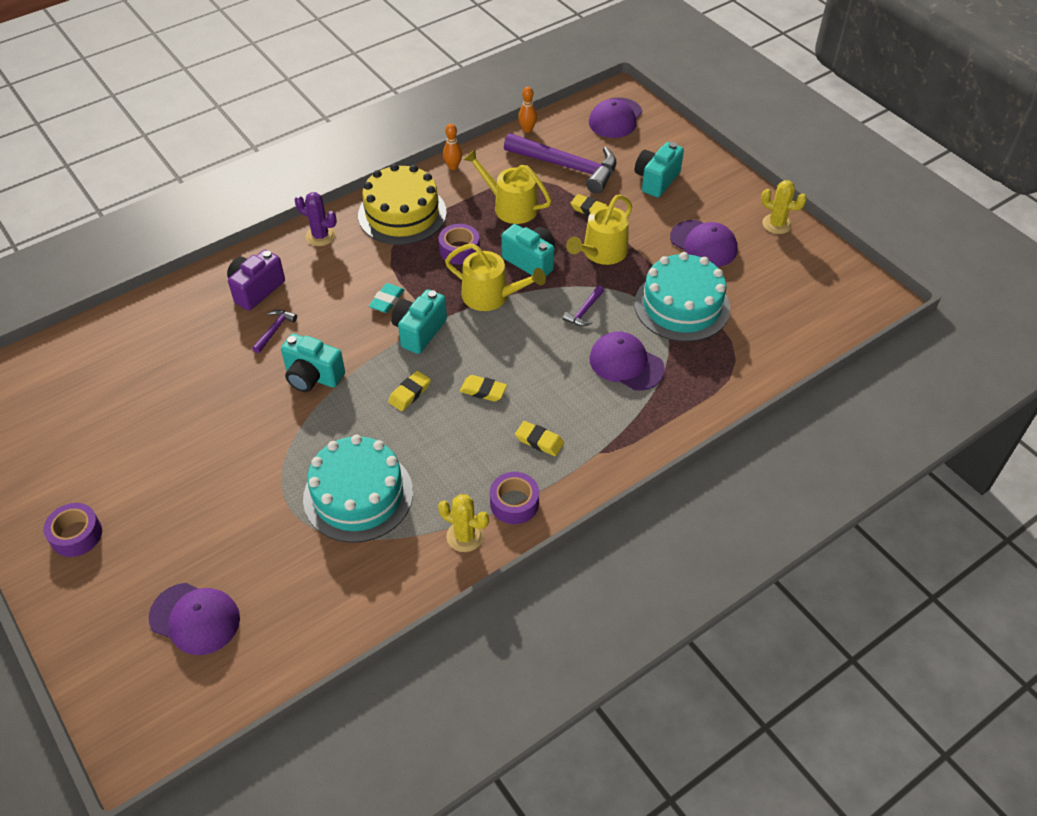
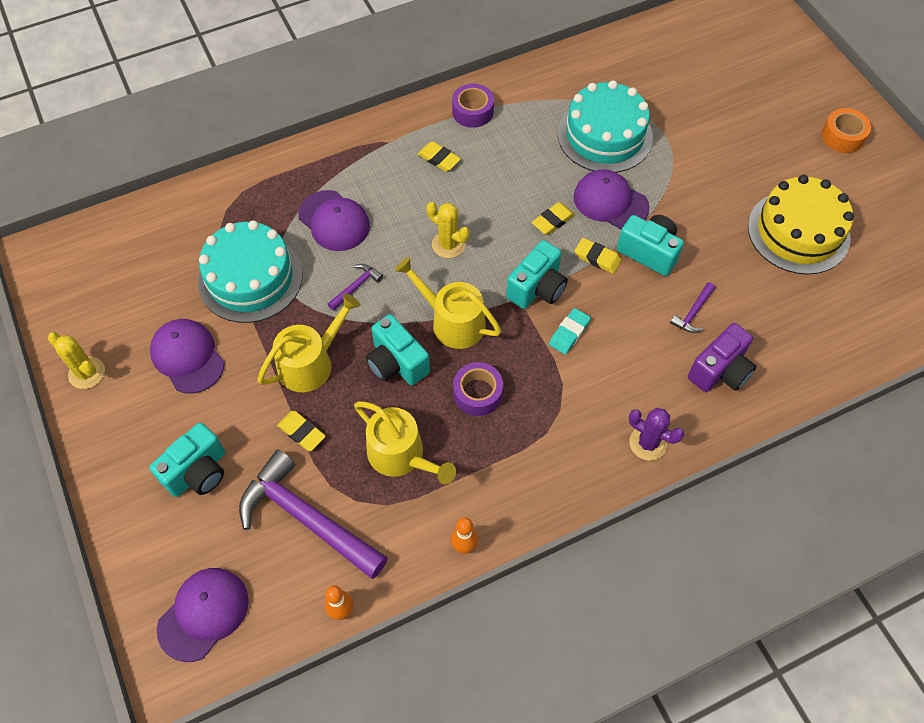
camera: 170 degrees left, 10 degrees up
purple tape [44,503,102,557] -> orange tape [821,108,871,153]
purple cap [149,583,240,655] -> purple cap moved to [574,169,650,229]
yellow cake [358,164,447,245] -> yellow cake moved to [748,175,854,275]
yellow cactus [438,494,489,552] -> yellow cactus moved to [427,202,470,258]
yellow eraser [460,375,507,402] -> yellow eraser moved to [575,238,622,274]

